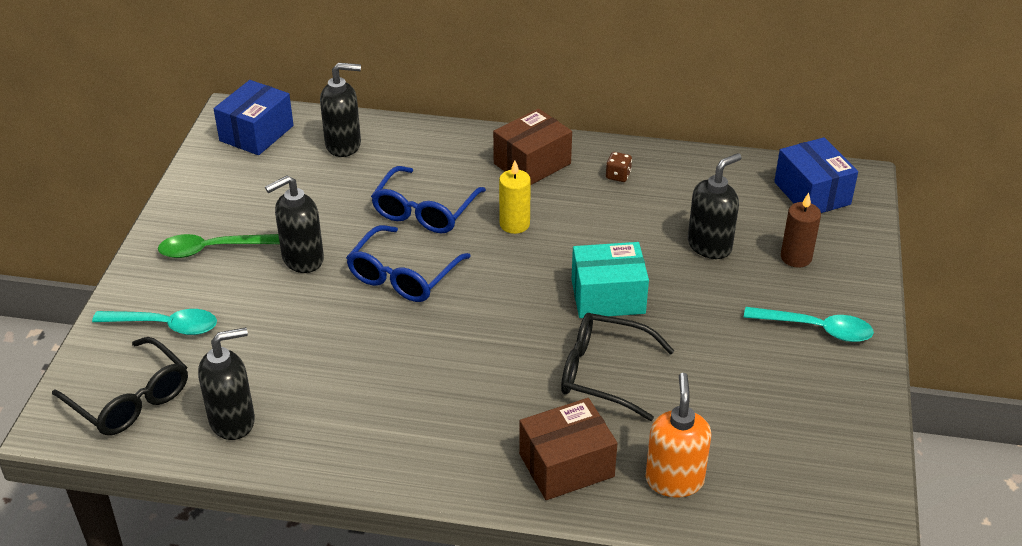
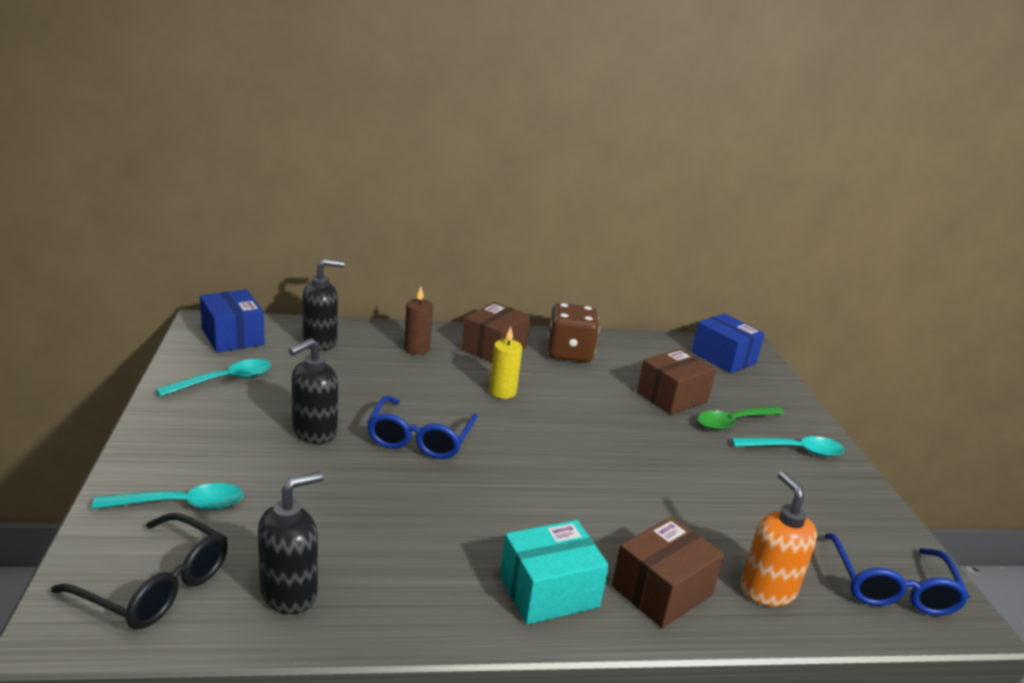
camera: 20 degrees left, 15 degrees down
green spoon [158,234,280,258] -> green spoon moved to [697,406,784,430]
blue box [214,80,294,155] -> blue box turned 45 degrees counterclockwise [200,289,265,353]
blue glasses [371,166,486,233] -> blue glasses moved to [825,533,970,616]
black glasses [561,313,675,421] -> none
turquoise box [571,242,649,318] -> turquoise box moved to [500,520,609,625]
brown dice [606,152,632,182] -> brown dice [548,303,599,363], size x2.42
black soap dispenser [688,153,742,259] -> brown box [637,349,716,415]
brown candle [781,193,821,268] -> brown candle moved to [404,287,433,355]
none -> turquoise spoon [156,359,272,397]

